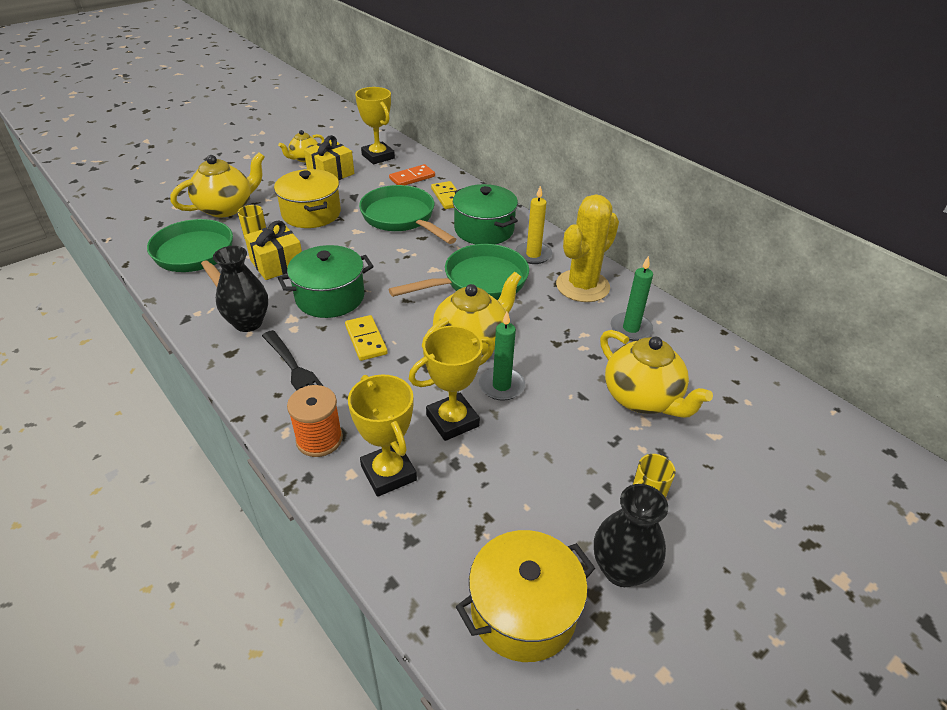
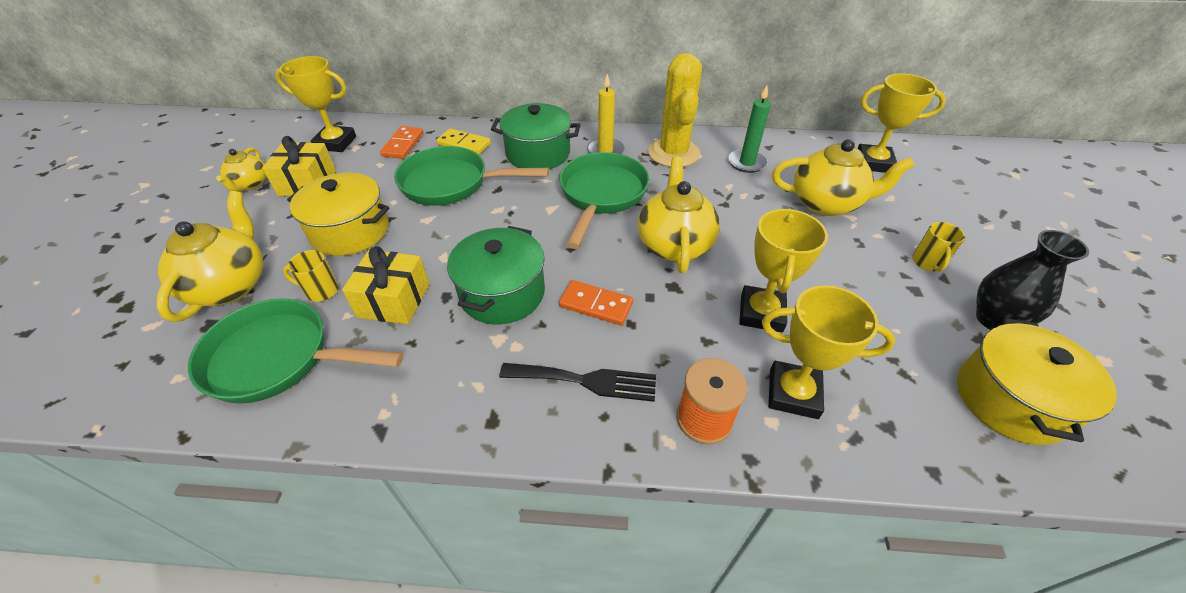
camera: 45 degrees left, 5 degrees up
black vase [213,246,268,332] -> none
yellow domino [345,315,388,361] -> orange domino [559,280,634,326]
green candle [479,312,525,401] -> none
none -> yellow trophy [858,73,946,173]

